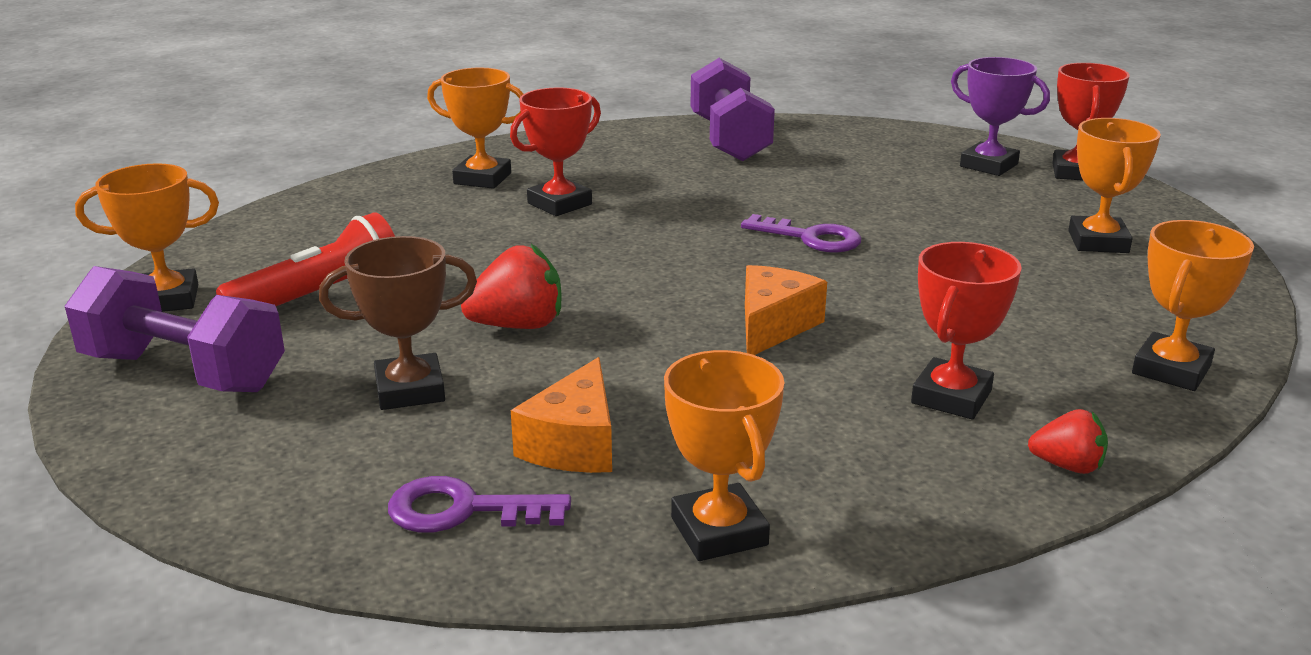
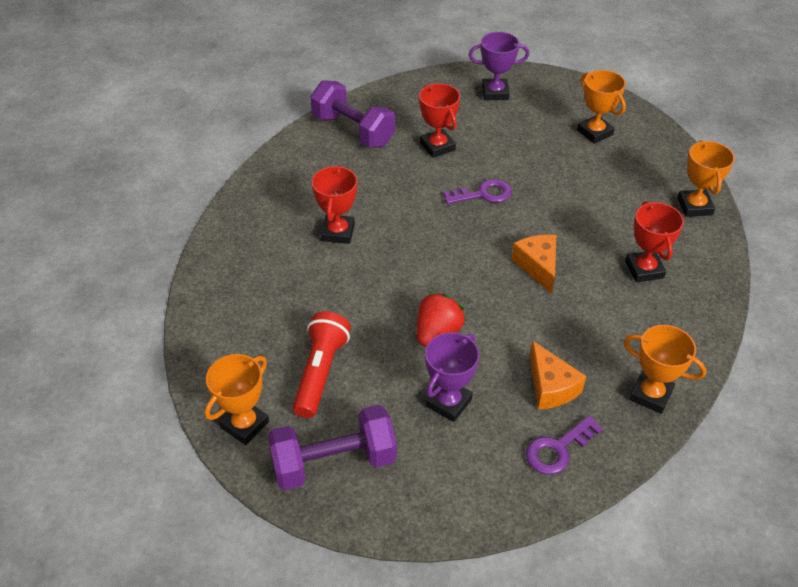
camera: 40 degrees left, 20 degrees up
brown trophy [319,236,477,410] -> purple trophy [425,332,480,422]
orange trophy [427,68,523,189] -> none
red strawberry [1028,409,1108,474] -> none
red trophy [1052,63,1130,181] -> red trophy moved to [419,83,460,158]

